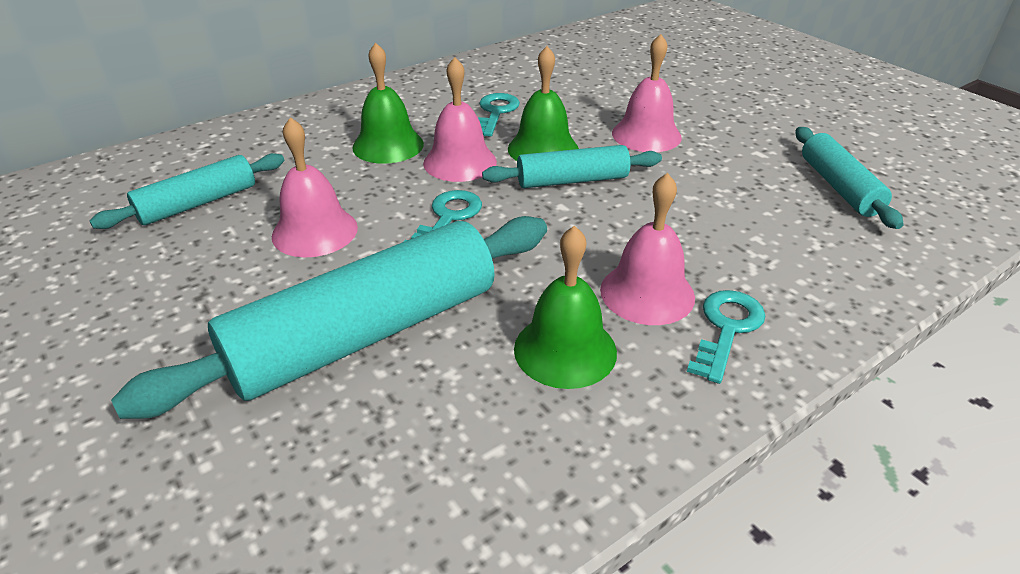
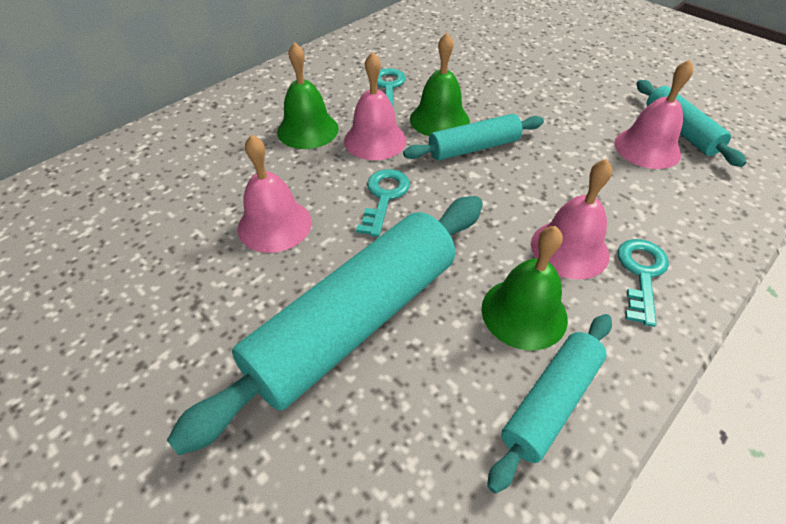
camera: 10 degrees left, 10 degrees up
turquoise rolling pin [90,153,284,229] -> turquoise rolling pin moved to [487,314,612,493]
pink bell [612,34,682,152] -> pink bell moved to [614,60,693,169]

